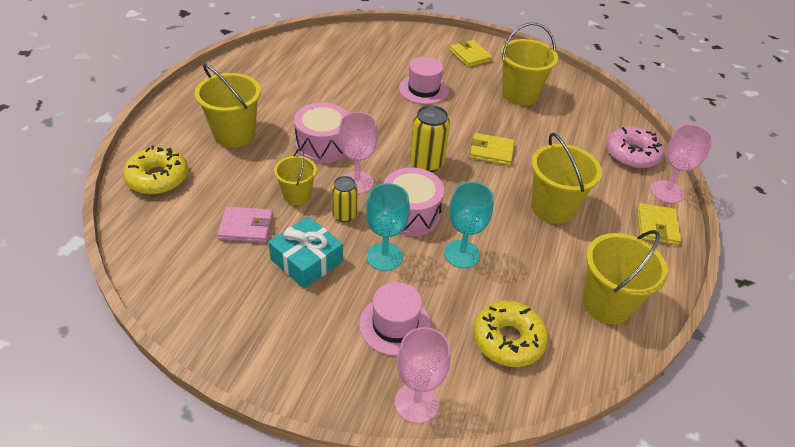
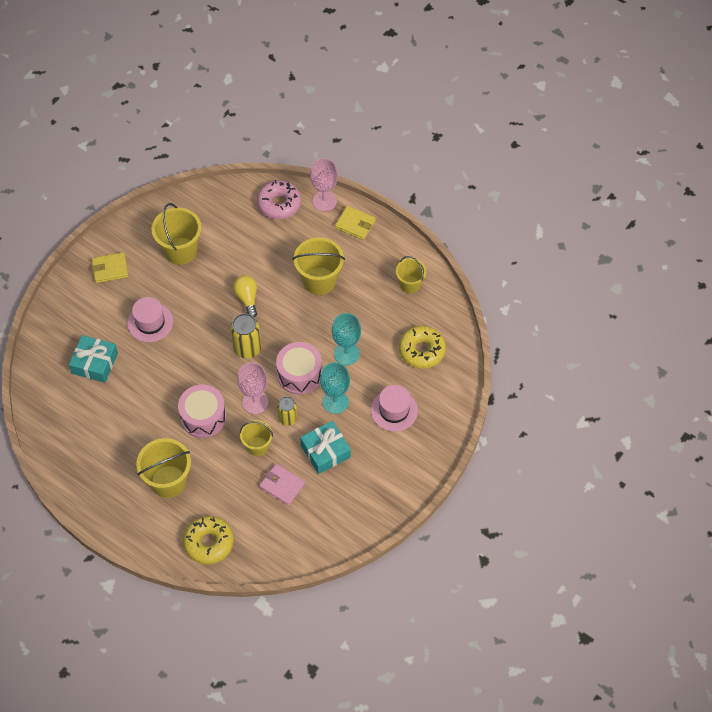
camera: 70 degrees left, 15 degrees up
pink wallet [217,206,273,243] -> pink wallet turned 75 degrees counterclockwise [259,463,305,506]
pink goblet [395,327,451,424] -> none
yellow wallet [470,133,515,166] -> yellow light bulb [233,275,257,317]
yellow bucket [582,230,668,324] -> yellow bucket [396,256,426,293], size x0.61
none -> turquoise gift [69,335,118,383]

